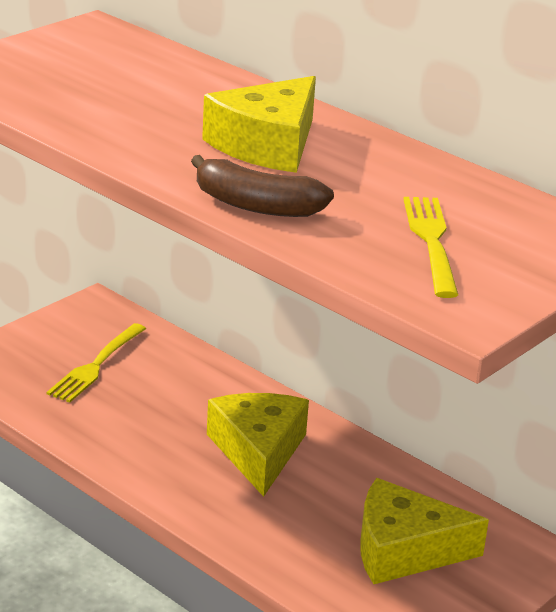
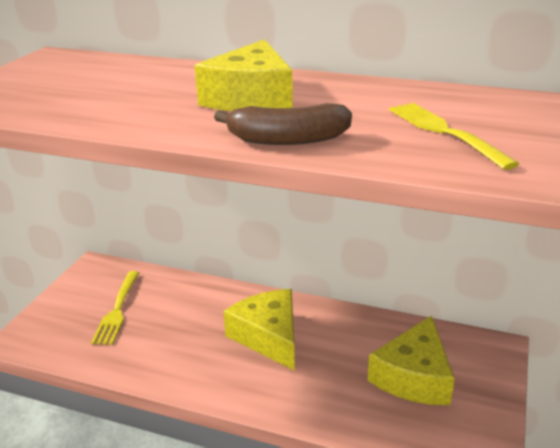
camera: 20 degrees left, 0 degrees up
yellow cheese [361,478,489,584] -> yellow cheese turned 45 degrees counterclockwise [368,315,455,405]

